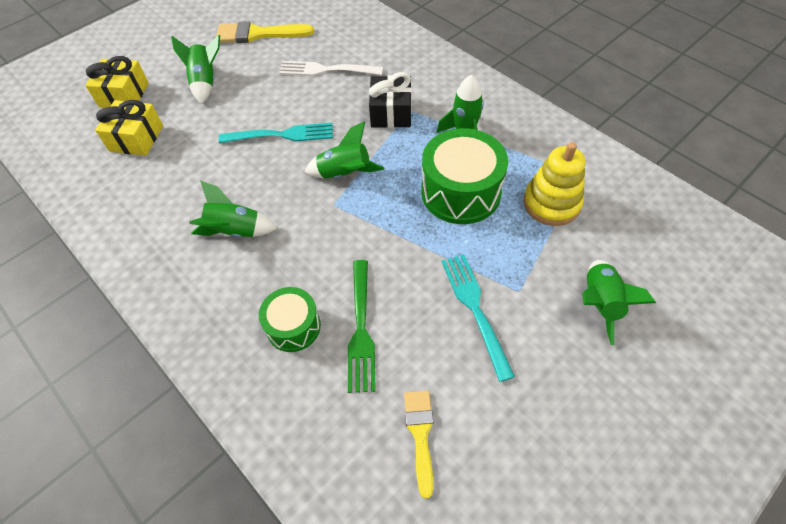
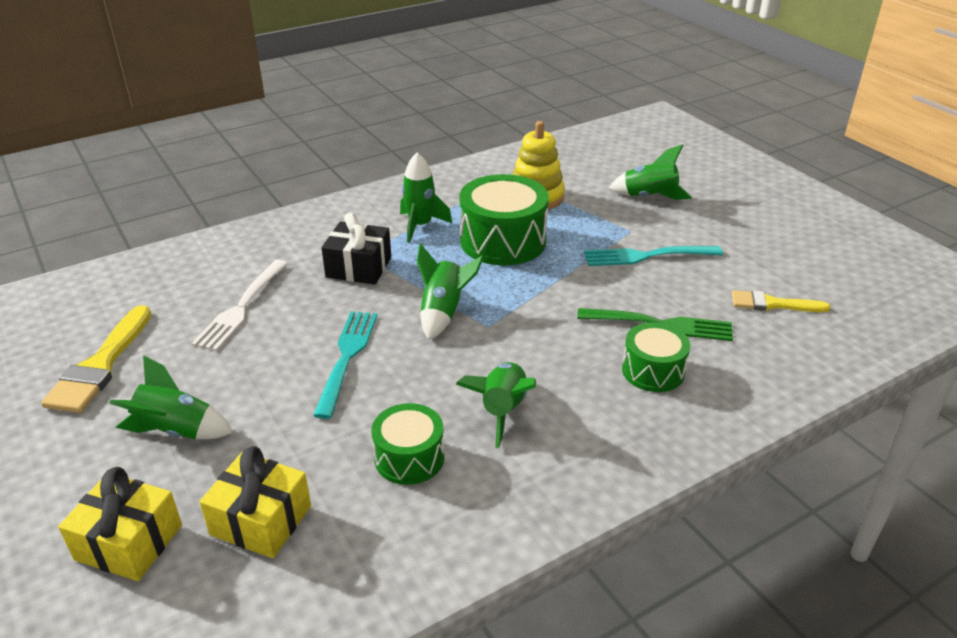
camera: 80 degrees left, 20 degrees down
none -> green drum [371,403,444,485]

